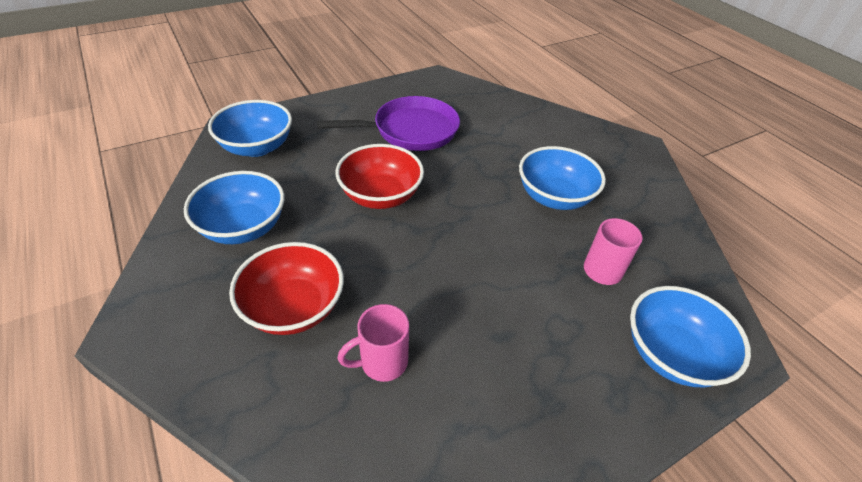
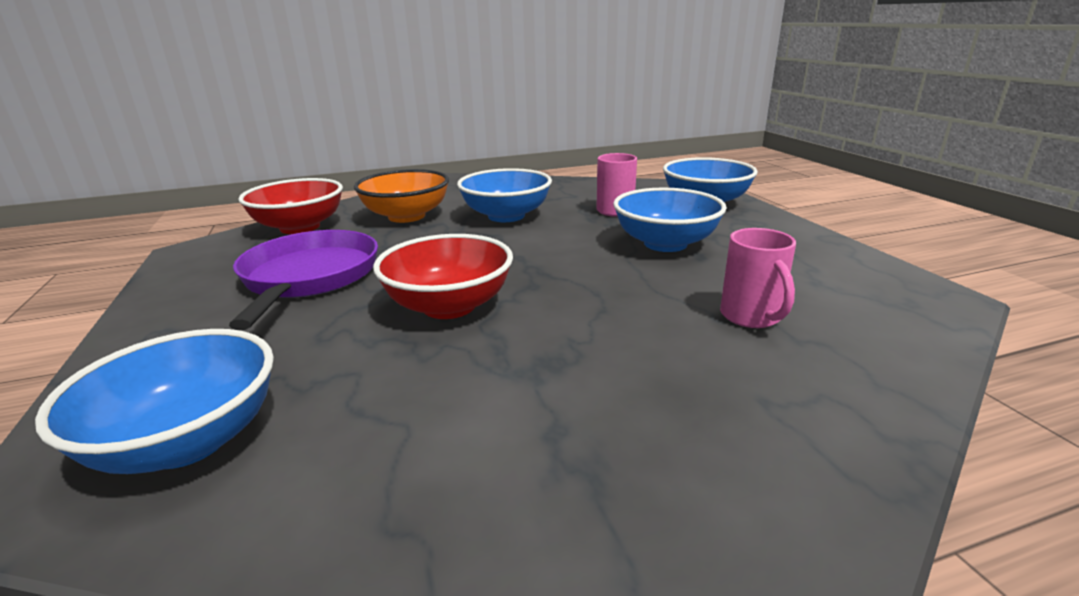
camera: 75 degrees left, 20 degrees down
blue bowl [184,171,285,244] -> blue bowl moved to [613,188,727,252]
red bowl [229,242,344,335] -> red bowl moved to [238,178,343,234]
none -> orange bowl [354,169,449,223]

